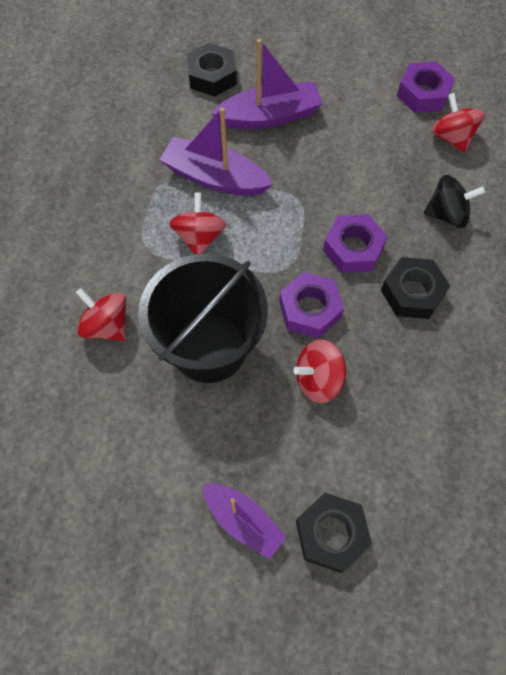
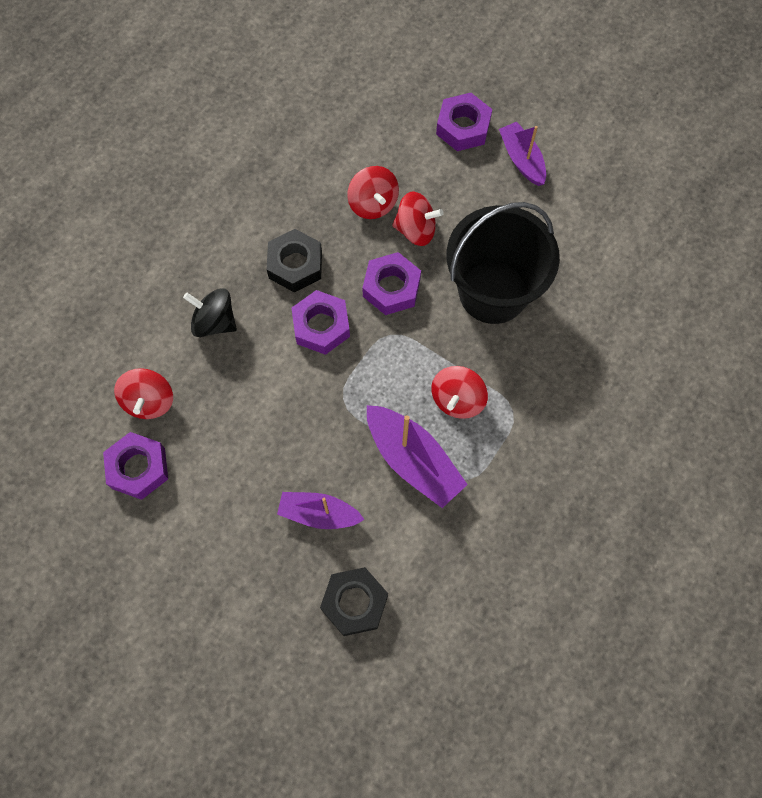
camera: 155 degrees left, 5 degrees up
red spinning top [76,288,126,341] -> red spinning top moved to [347,166,399,219]
purple boat [211,39,323,129] -> purple boat [277,492,365,529], size x0.67
black nut [296,493,372,573] -> purple nut [436,93,492,151]

